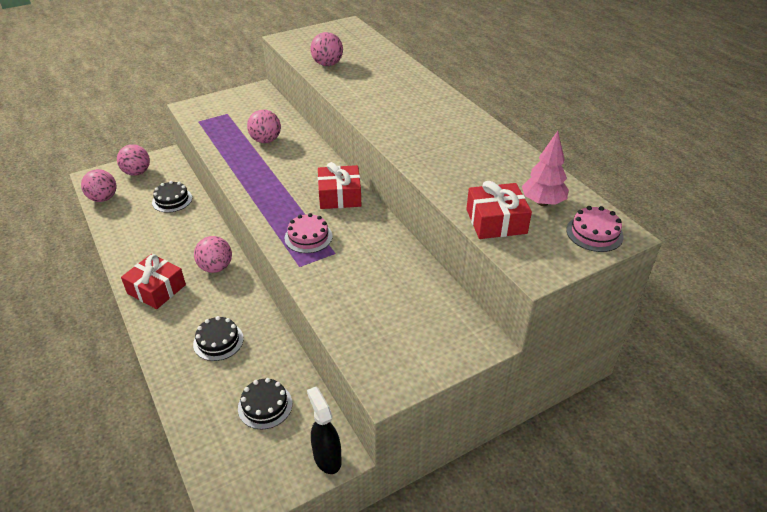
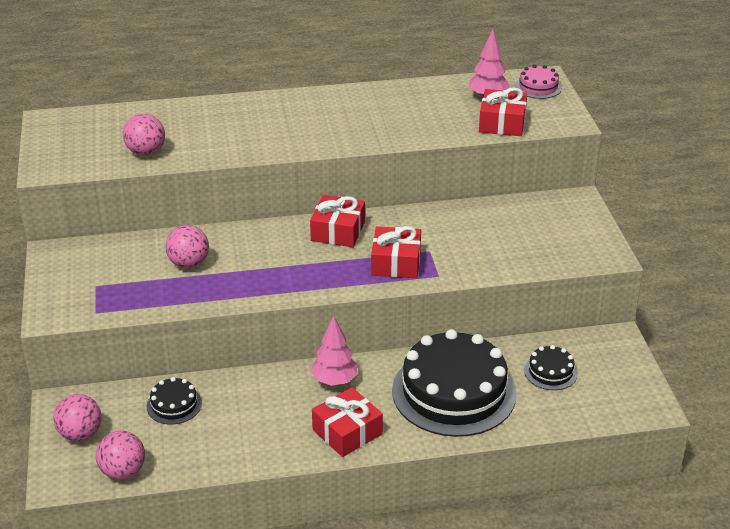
camera: 70 degrees left, 5 degrees down
black cake [193,316,244,361] -> black cake [392,329,516,437], size x2.28
pink ball [194,236,232,273] -> pink tree [311,315,358,386]
pink cake [285,213,332,253] -> red gift [371,226,421,278]
black spray bottle [307,387,342,474] -> none

